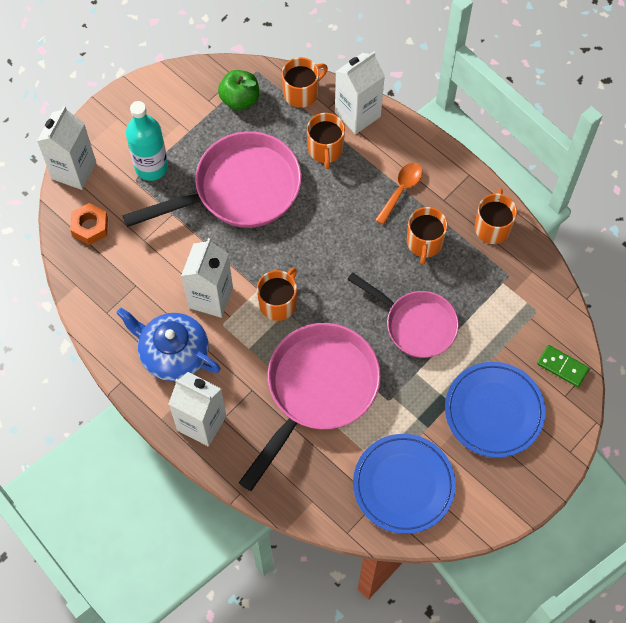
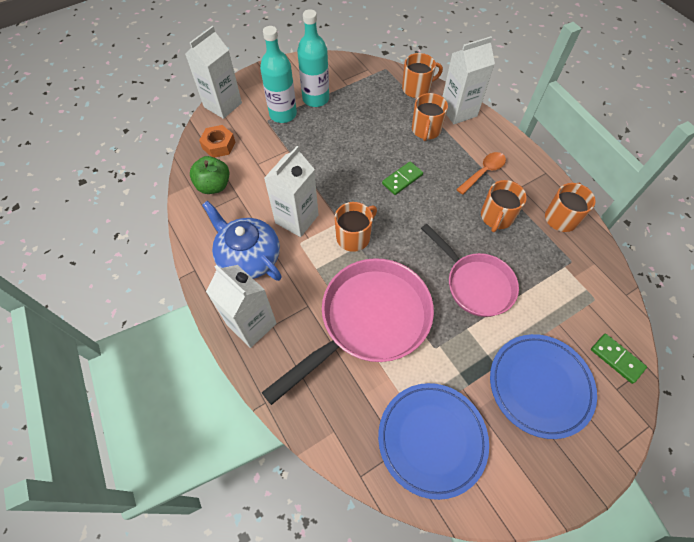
camera: 15 degrees right, 5 degrees down
pink pan [122,131,301,228] -> none
green apple [218,70,259,111] -> green apple moved to [190,156,229,194]
none -> turquoise bottle [297,9,329,107]
none -> green domino [382,161,423,195]

